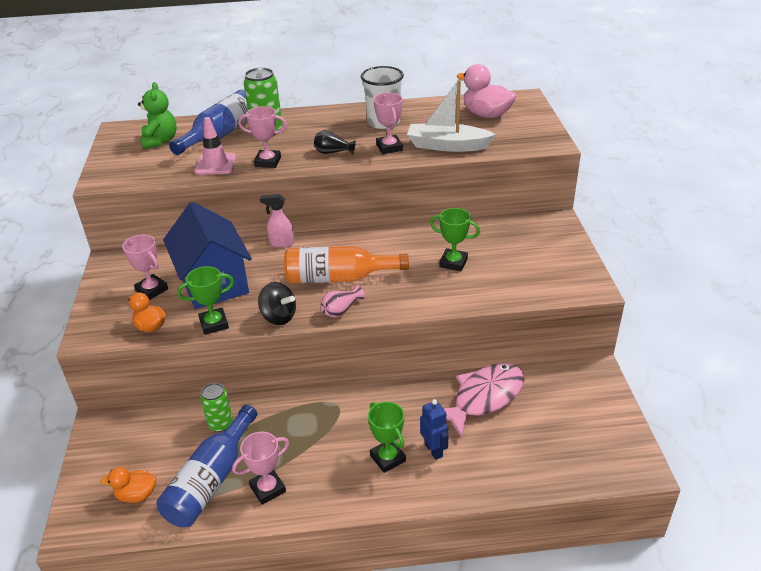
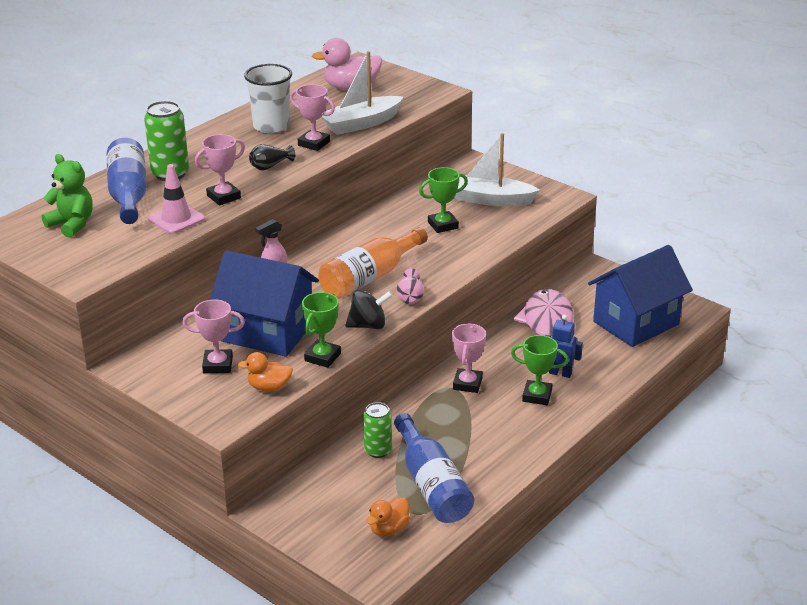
camera: 45 degrees left, 5 degrees down
pink trophy [232,431,289,505] -> pink trophy moved to [452,323,486,393]
none -> white boat [455,133,540,206]
none -> blue house [588,245,693,347]

